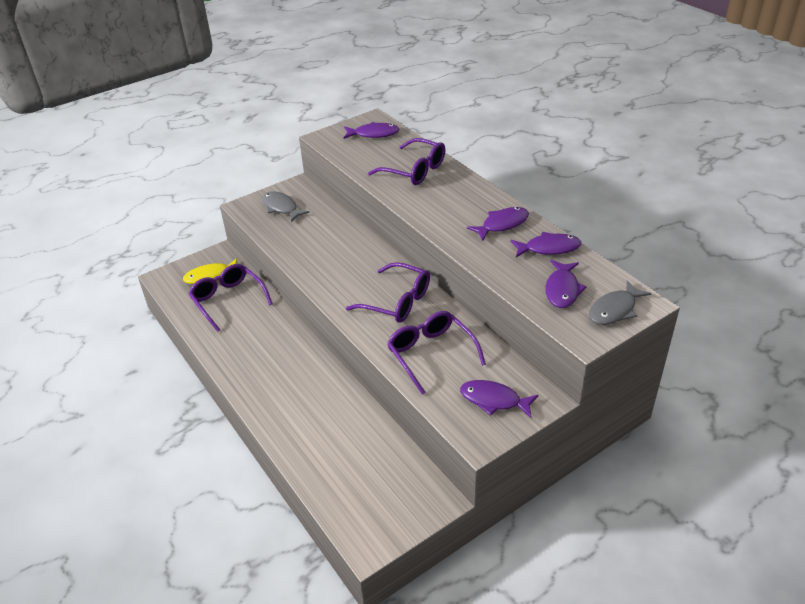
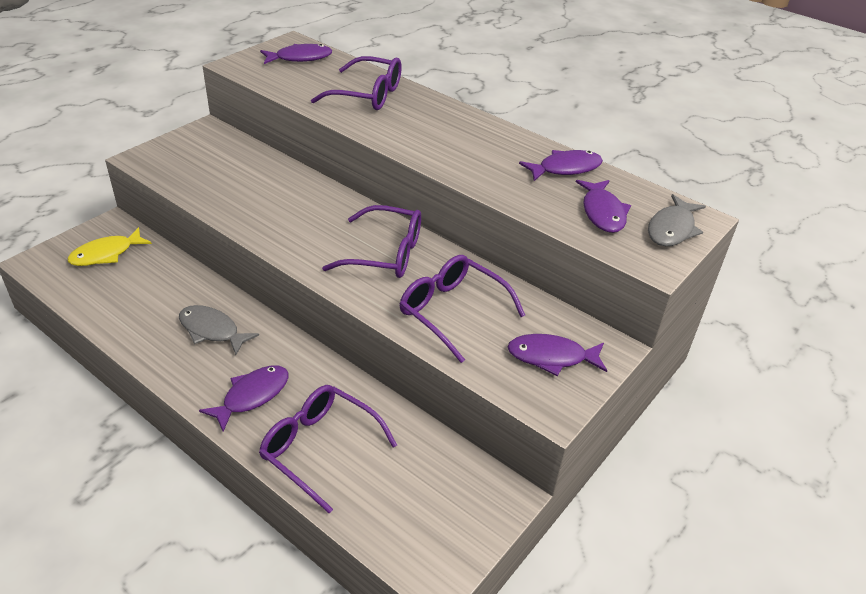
camera: 20 degrees left, 0 degrees up
purple glasses [189,264,273,332] -> purple glasses moved to [259,385,397,513]
grey fish [262,191,310,222] -> grey fish moved to [179,305,259,355]
purple fish [467,207,529,241] -> purple fish moved to [199,365,289,432]

